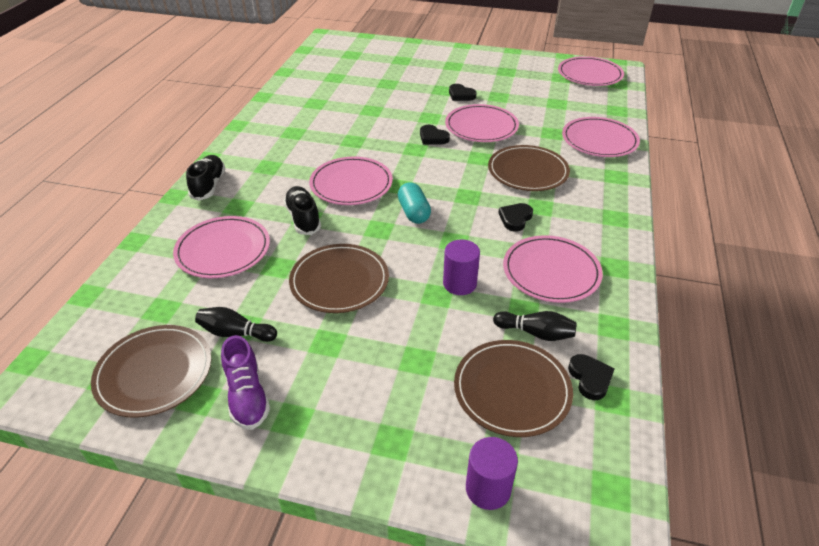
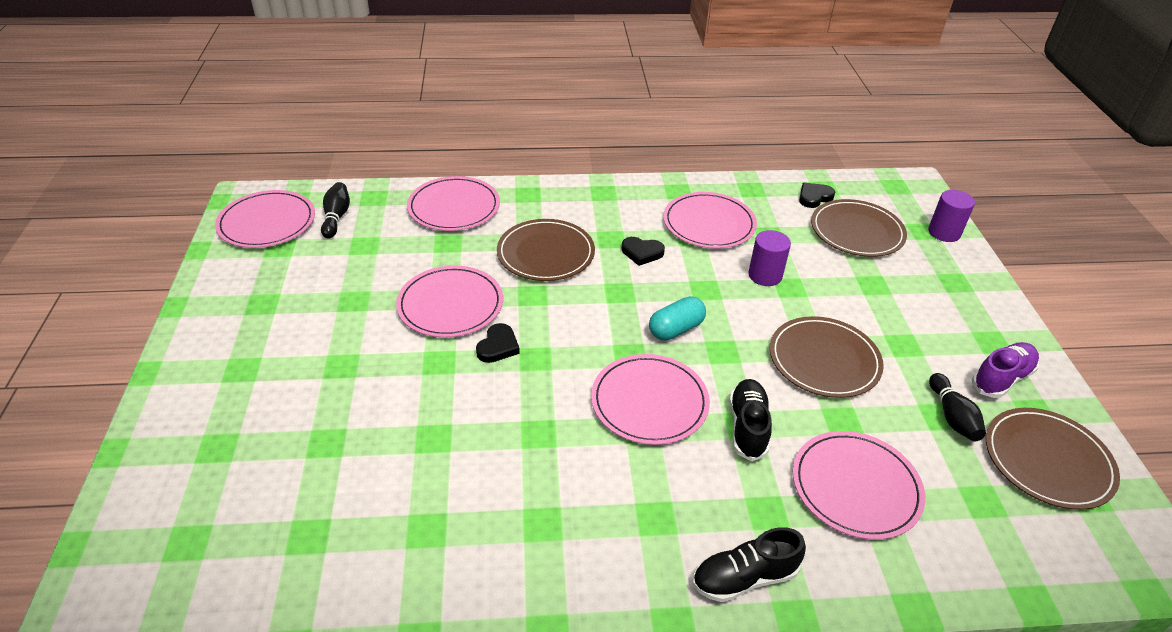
camera: 110 degrees left, 0 degrees up
black shoe [284,186,321,235] -> black shoe turned 135 degrees clockwise [729,379,772,461]
black heart [449,84,477,101] -> none
black bowling pin [493,311,577,341] -> black bowling pin moved to [321,182,350,239]

